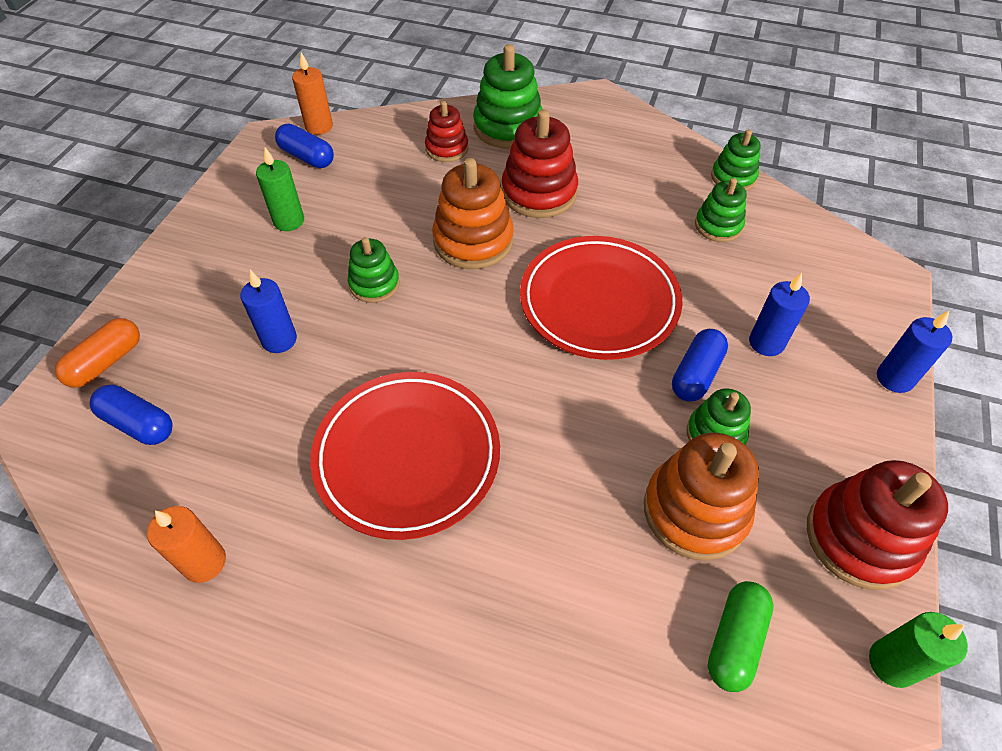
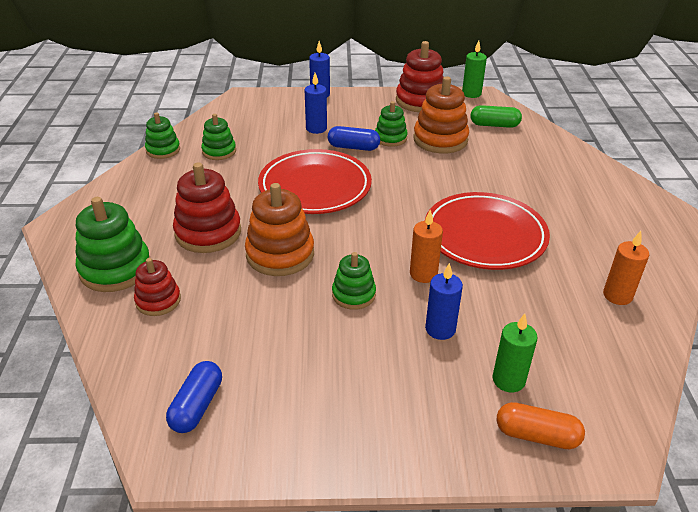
camera: 110 degrees left, 15 degrees down
blue capsule [89,385,172,445] -> none
green candle [256,147,304,231] -> green candle moved to [493,314,538,392]
orange candle [292,52,333,135] -> orange candle moved to [410,210,443,283]

